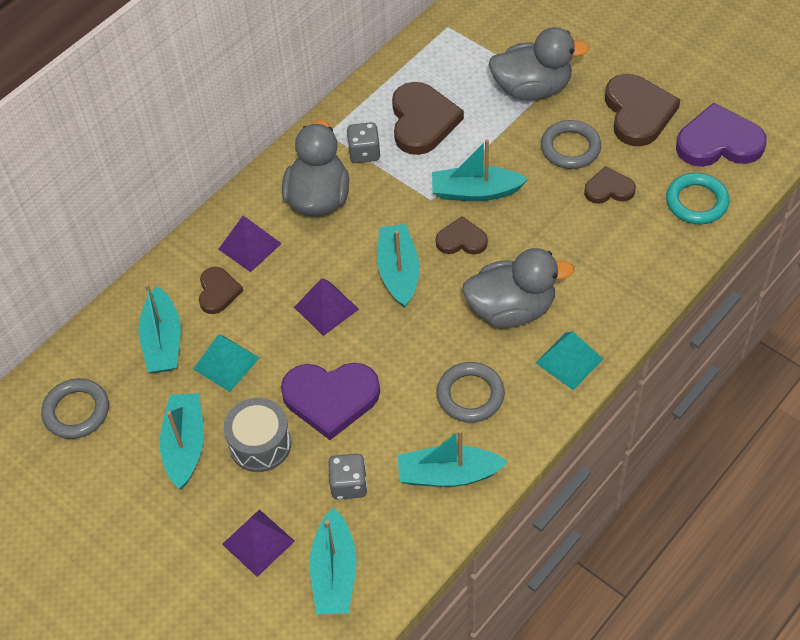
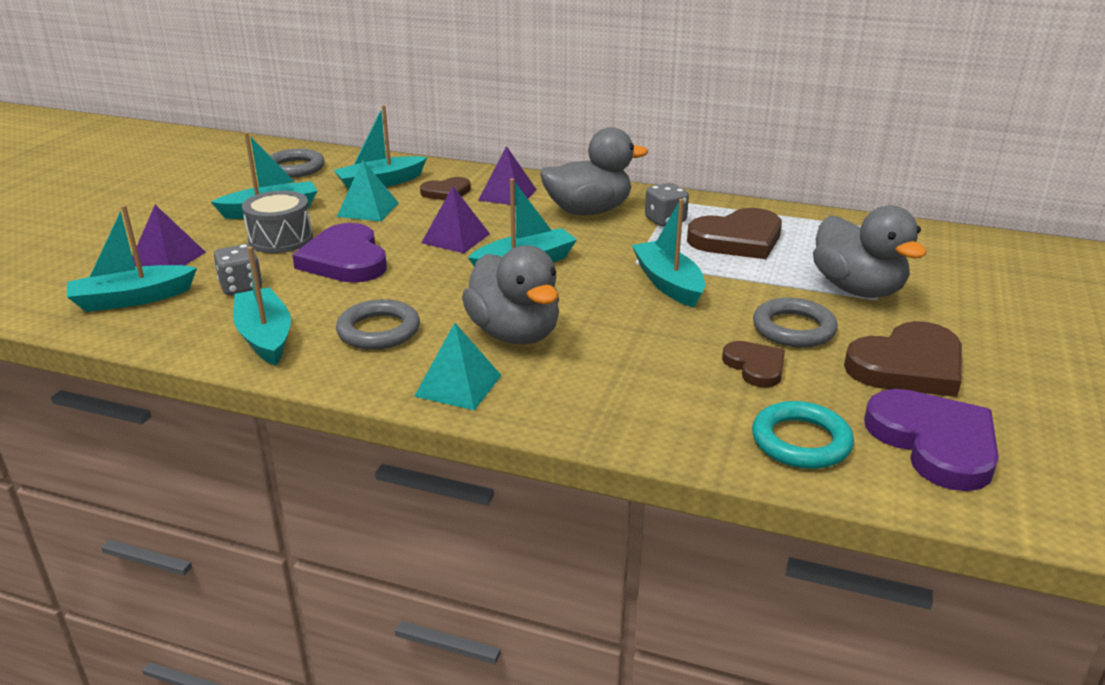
camera: 65 degrees right, 25 degrees down
brown heart [436,216,488,255] -> none

